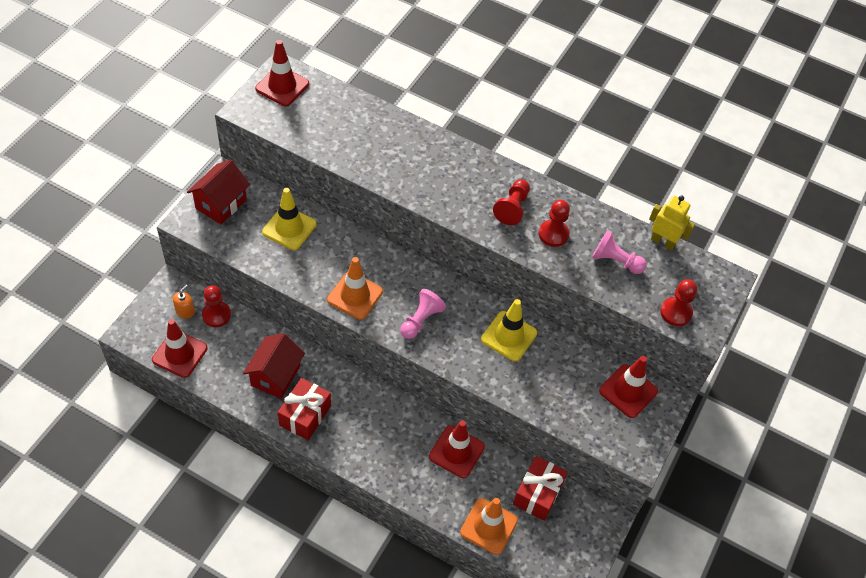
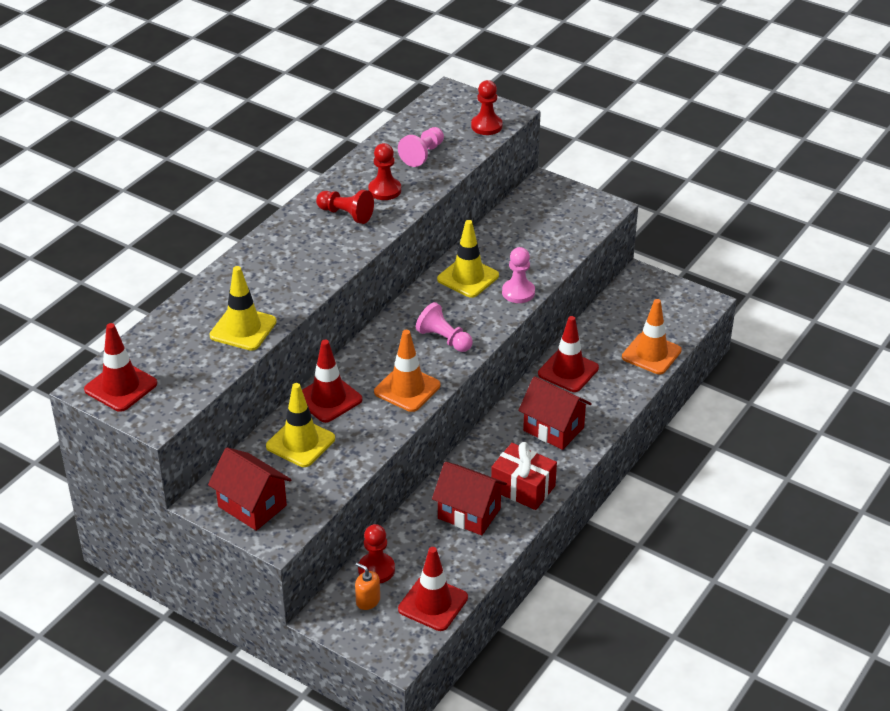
camera: 80 degrees left, 15 degrees down
red gift [513,456,568,521] -> none
red traffic cone [599,356,658,418] -> red traffic cone moved to [302,340,362,423]
yellow robot [649,195,695,250] -> none
none -> yellow traffic cone [209,266,277,351]
none -> pink pawn [502,247,535,303]
none -> red house [518,376,592,450]

